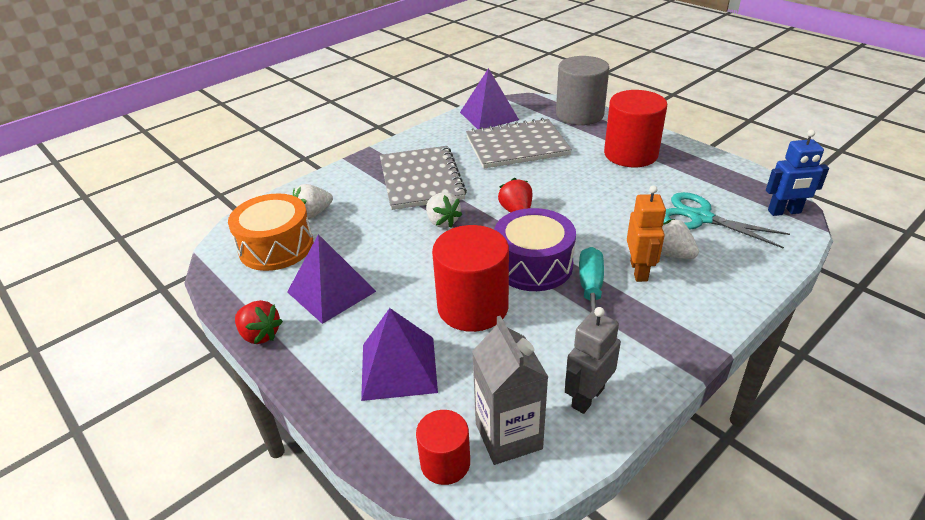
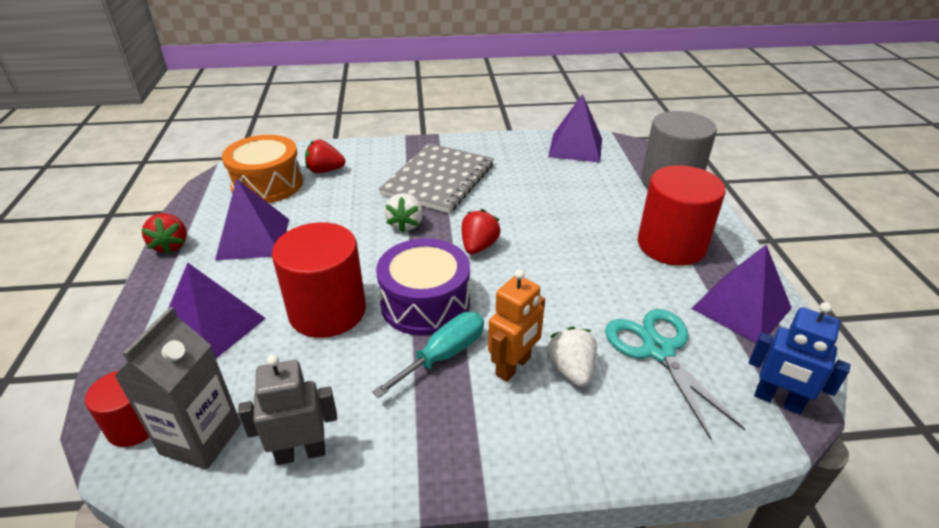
camera: 35 degrees right, 0 degrees up
white strawberry [293,184,333,218] -> red strawberry [305,140,345,173]
grey notebook [466,118,572,169] -> none
none -> purple pyramid [691,245,792,343]

